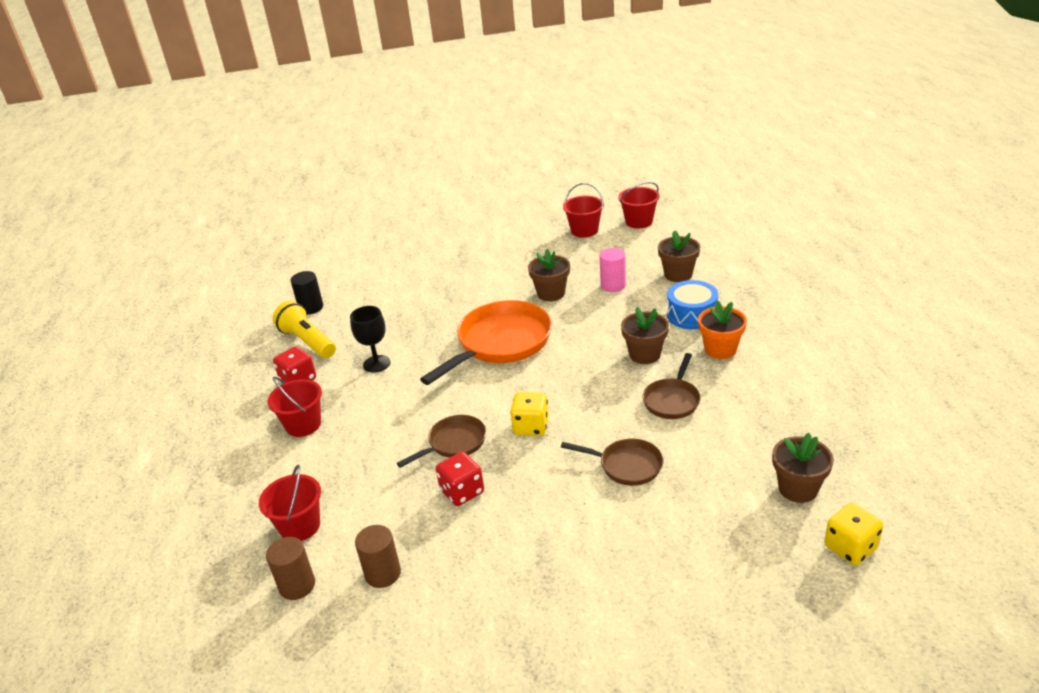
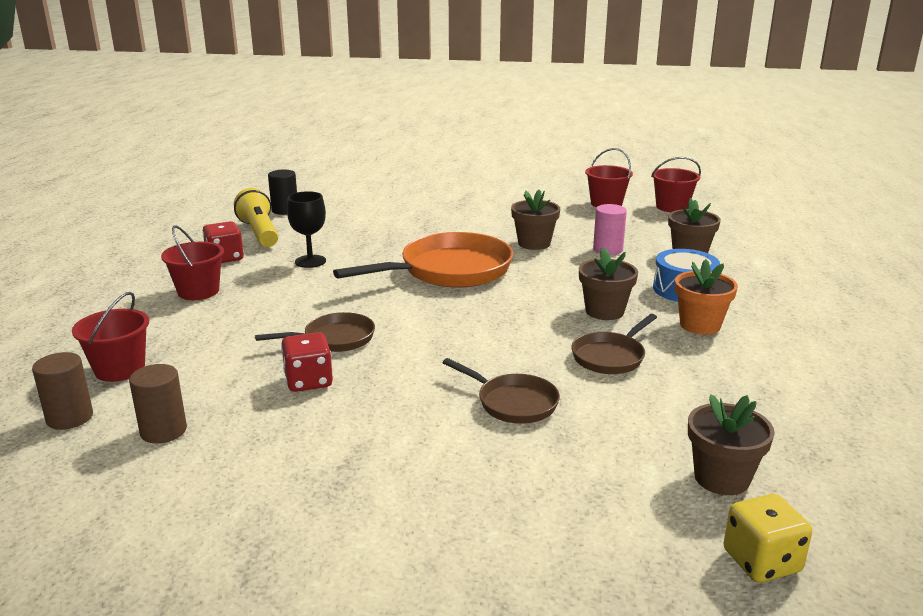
camera: 15 degrees right, 10 degrees down
yellow dice [510,392,549,436] -> none

